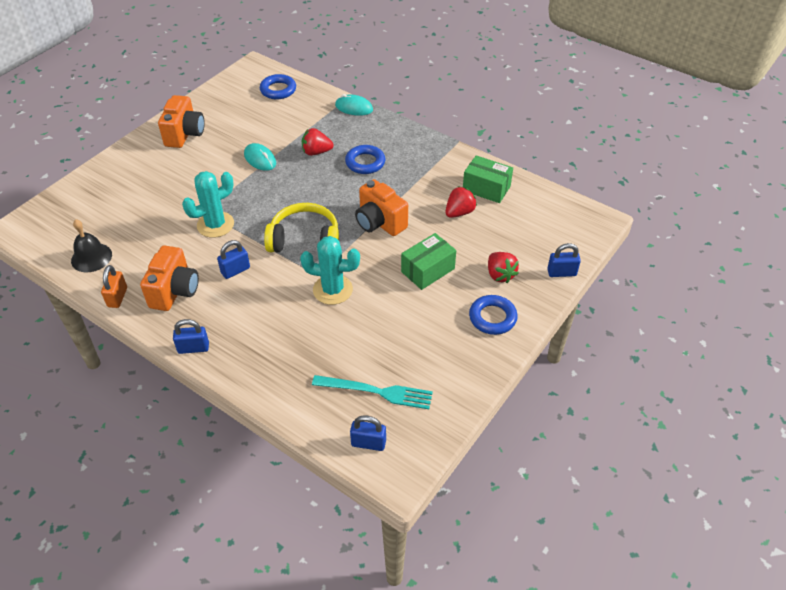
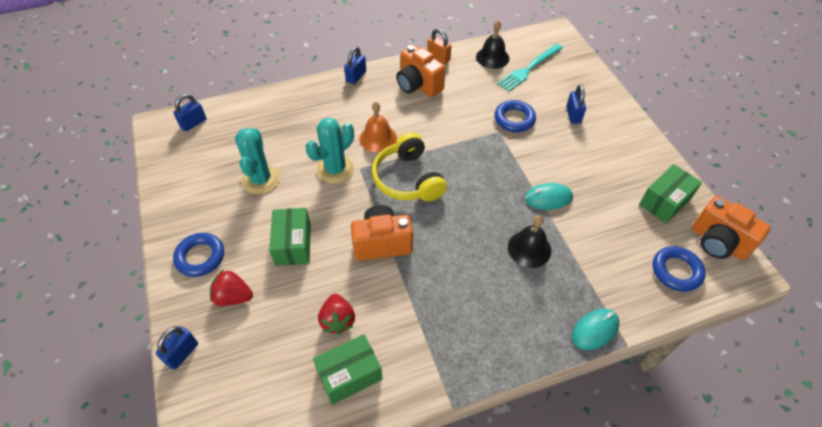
camera: 125 degrees right, 5 degrees up
orange camera [158,95,205,148] -> orange camera moved to [692,196,771,260]
turquoise cactus [182,171,234,238] -> turquoise cactus moved to [235,128,280,194]
blue padlock [217,240,250,279] -> blue padlock moved to [566,85,586,124]
yellow headphones [264,203,339,253] -> yellow headphones turned 120 degrees clockwise [372,132,447,202]
red strawberry [302,128,333,156] -> black bell [508,215,551,268]
turquoise fork [312,375,433,409] -> turquoise fork moved to [497,44,563,92]
blue ring [345,145,385,174] -> blue ring moved to [494,100,536,132]
none -> orange bell [359,102,397,153]
none -> green box [639,164,702,224]

